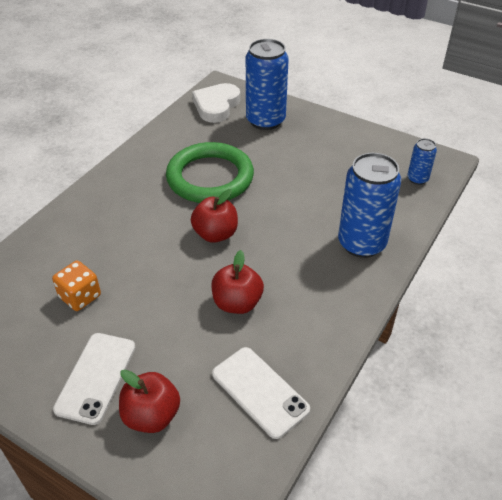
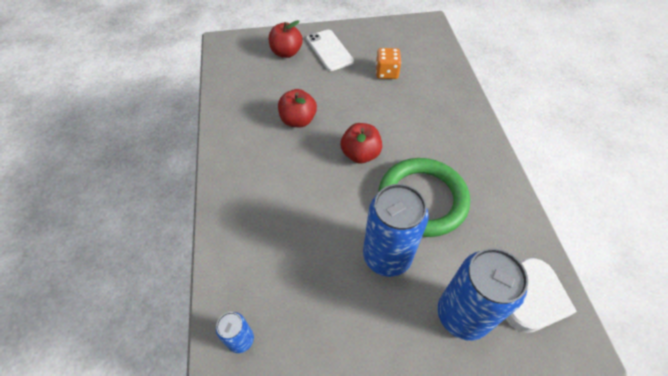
camera: 140 degrees right, 10 degrees up
white heart [192,83,240,123] -> white heart turned 45 degrees clockwise [506,258,577,333]
white phone [212,347,310,439] -> none
blue can [338,153,401,258] -> blue can moved to [363,184,429,277]

